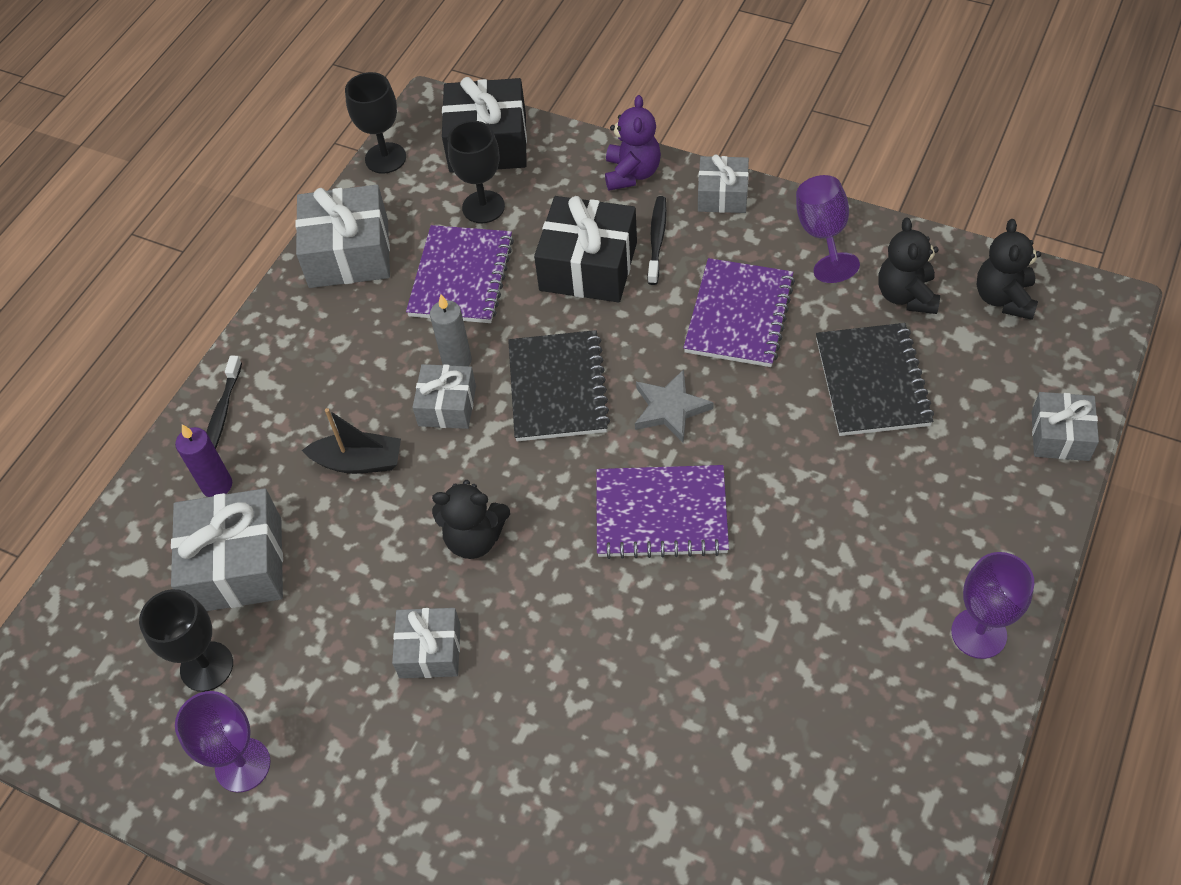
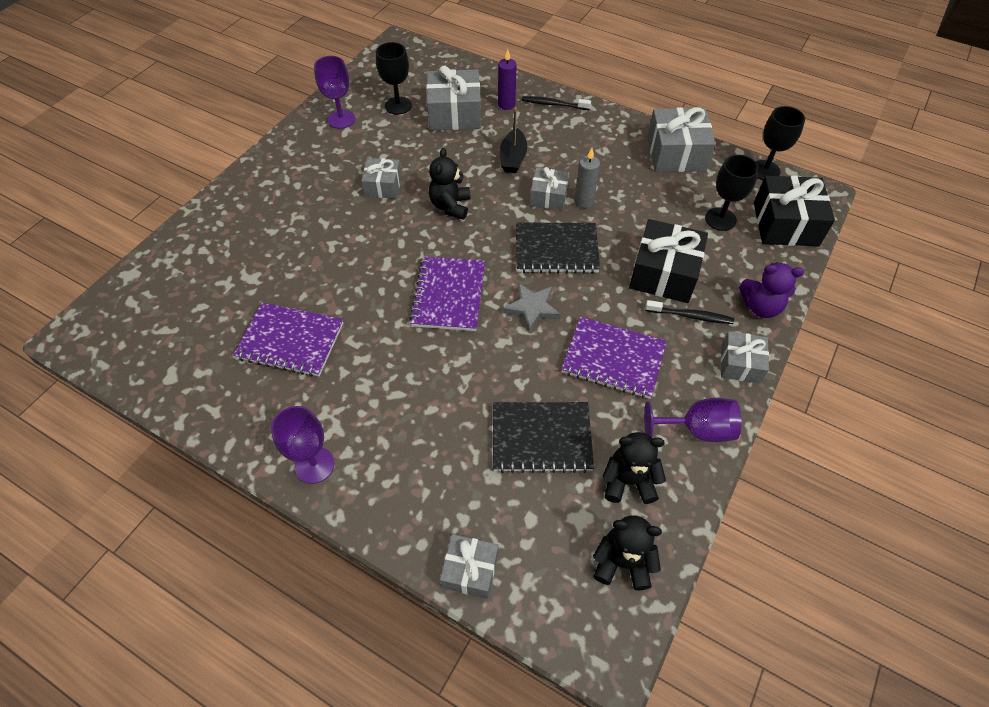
camera: 90 degrees right, 0 degrees up
purple notebook [406,225,514,323] -> purple notebook moved to [233,302,343,377]

